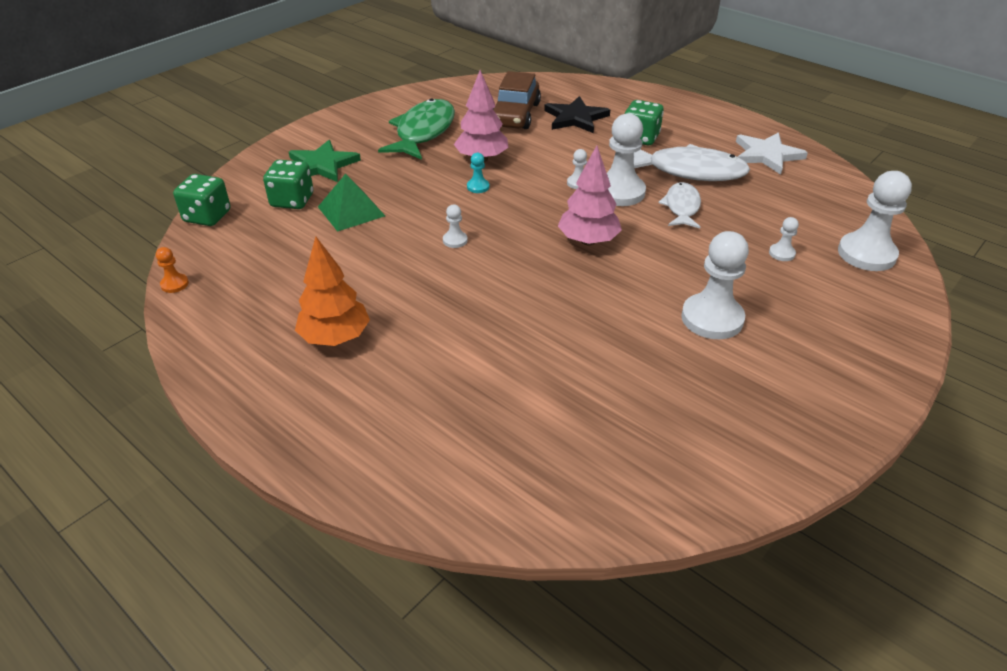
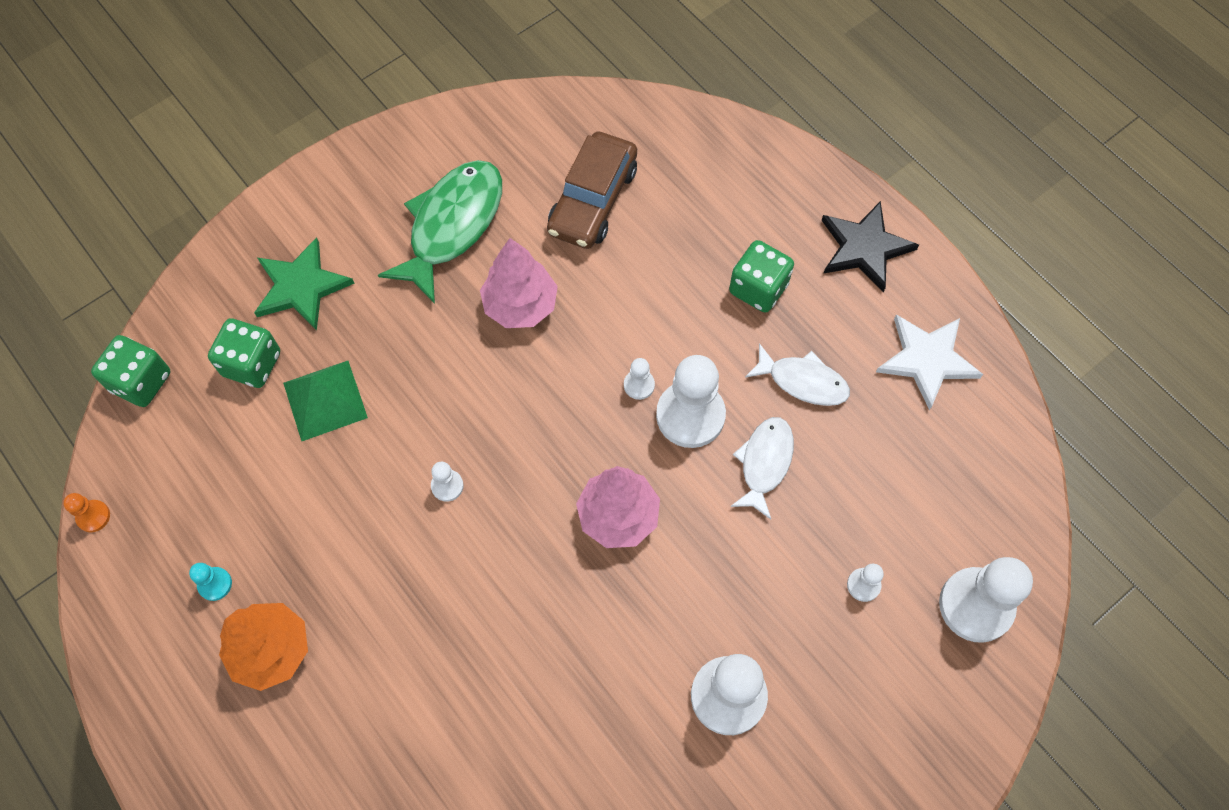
camera: 10 degrees right, 25 degrees up
turquoise pawn [467,153,489,193] -> turquoise pawn moved to [189,563,232,601]
black star [544,96,610,133] -> black star moved to [822,201,919,292]
white fish [634,144,750,181] -> white fish [745,343,850,406], size x0.59

